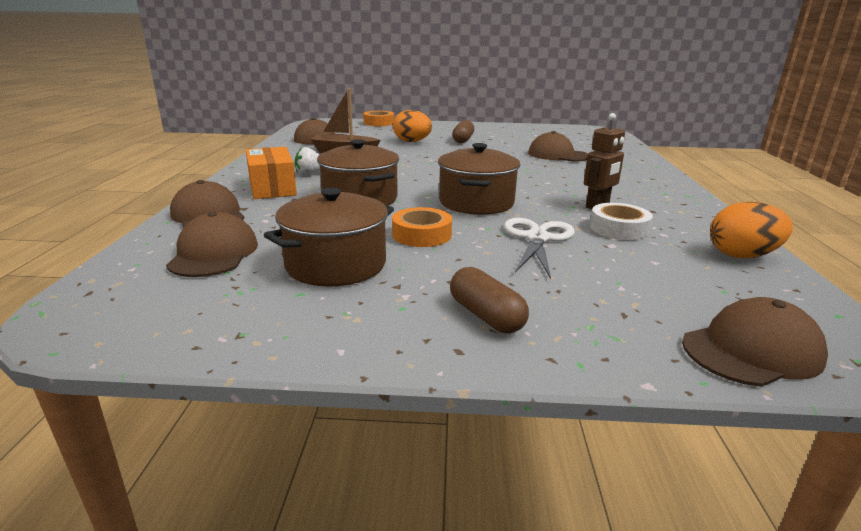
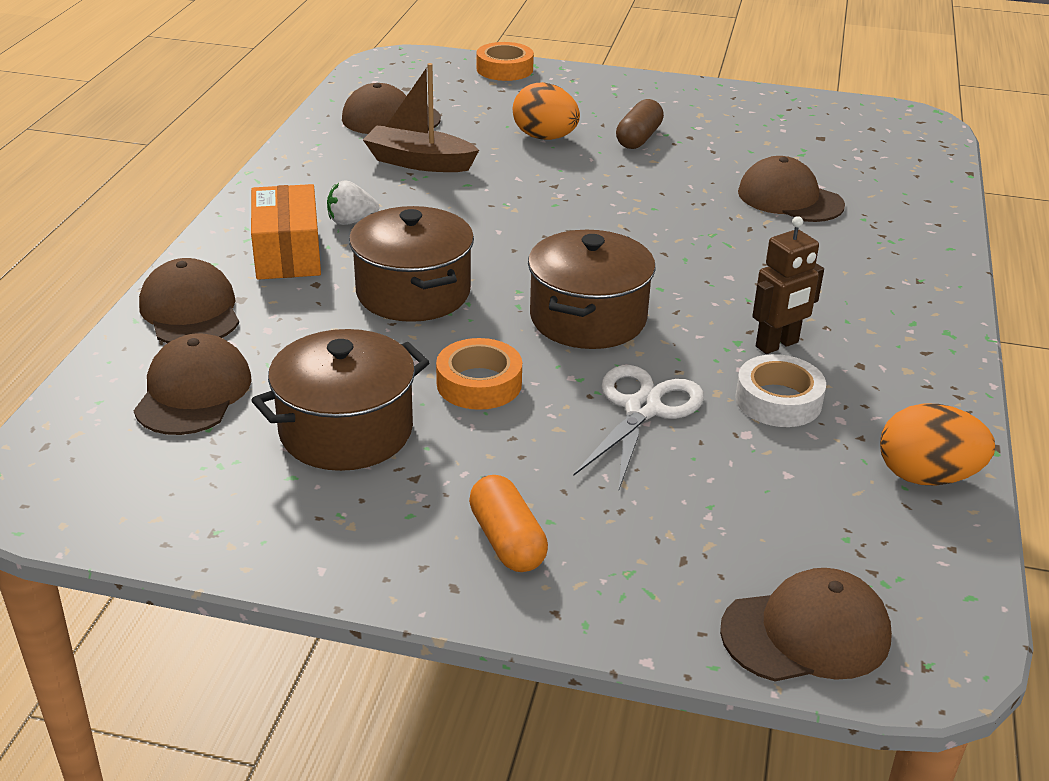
camera: 10 degrees right, 10 degrees up
brown capsule [450,267,529,333] -> orange capsule [469,475,548,572]

